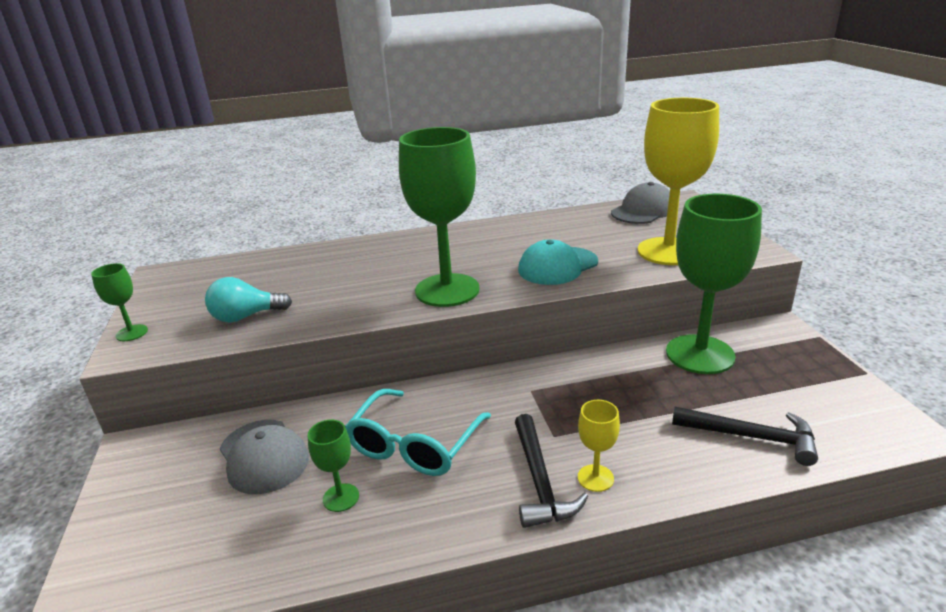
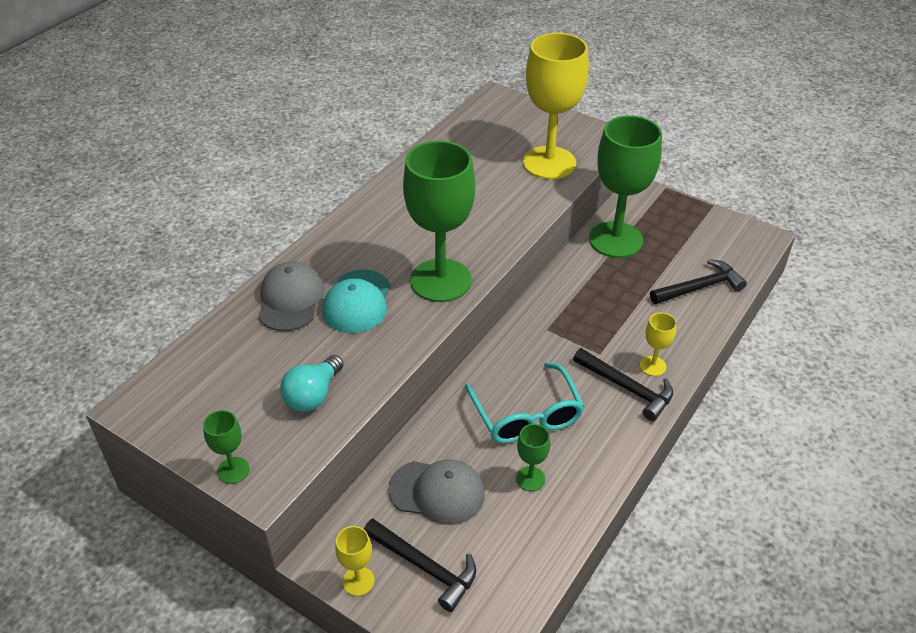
camera: 45 degrees left, 15 degrees up
turquoise cap [518,239,598,285] -> turquoise cap moved to [322,270,390,333]
grey cap [611,182,670,224] -> grey cap moved to [258,261,324,331]
none -> yellow goblet [335,526,375,596]
none -> black hammer [364,519,476,612]

